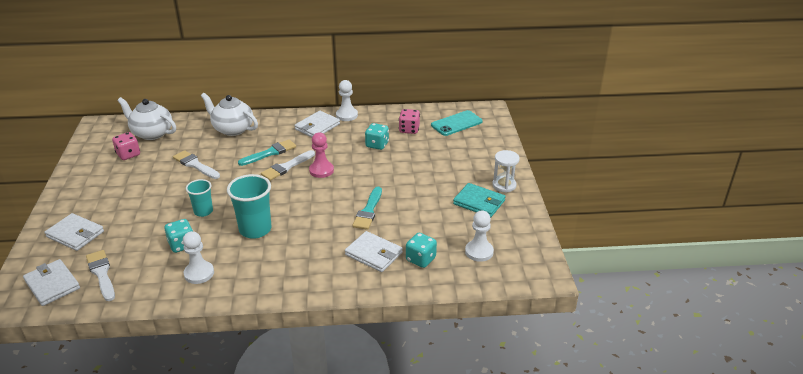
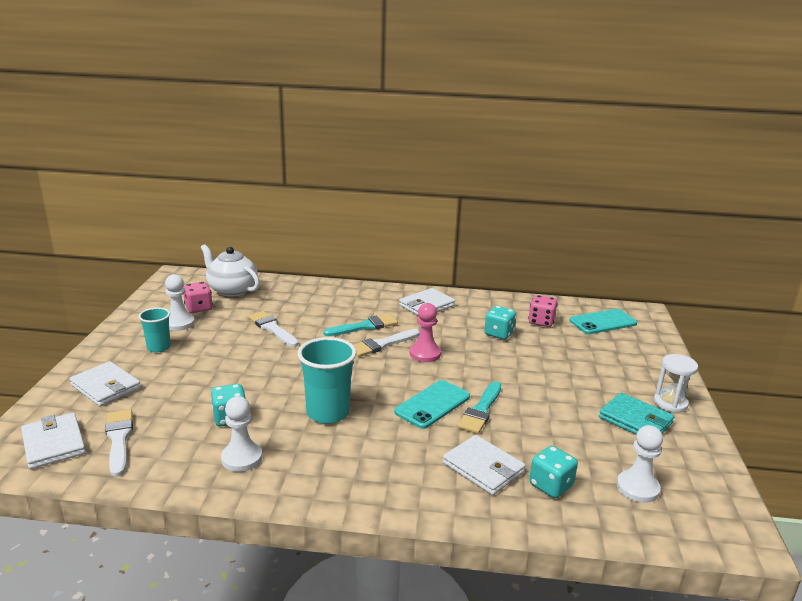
camera: 10 degrees right, 10 degrees down
turquoise cup [186,179,213,217] -> turquoise cup moved to [138,308,171,353]
white teapot [201,93,258,136] -> none
white pawn [336,80,358,121] -> white pawn moved to [165,274,195,331]
none -> turquoise phone [394,380,470,429]

